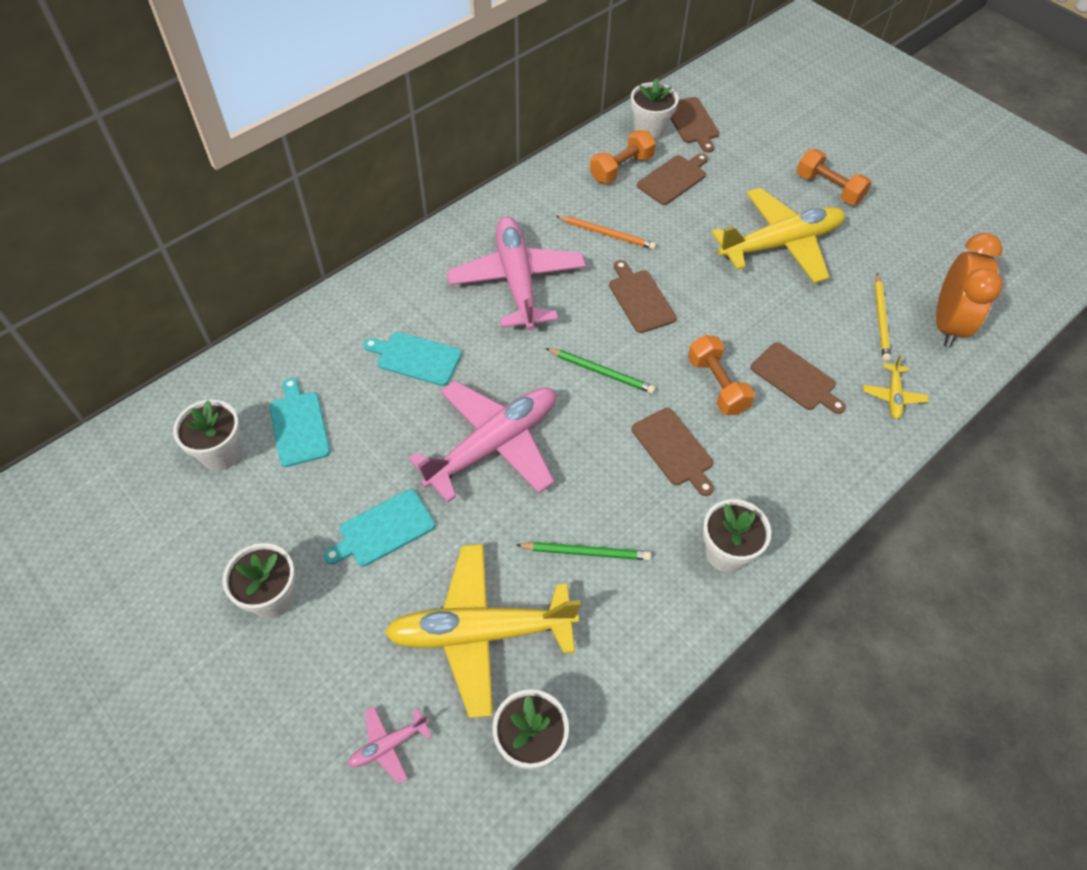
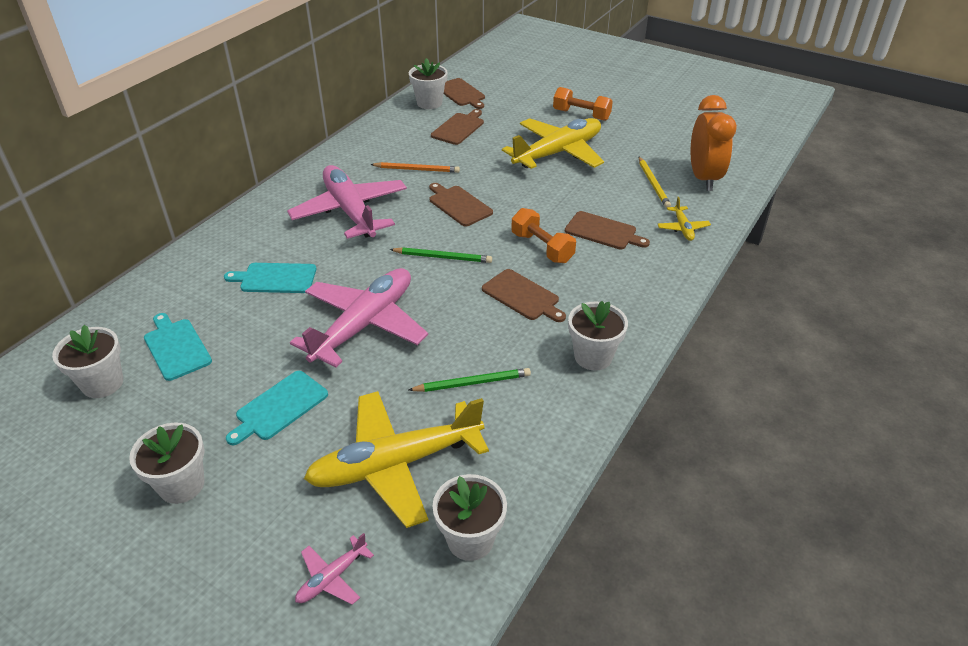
camera: 15 degrees left, 15 degrees down
orange dumbbell [590,130,656,184] -> none

